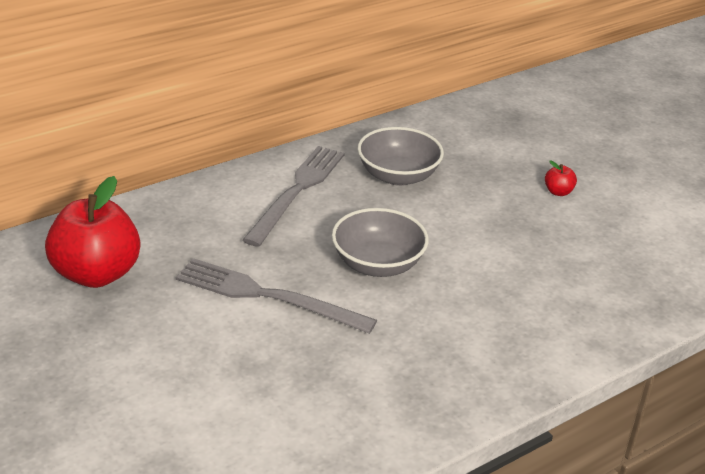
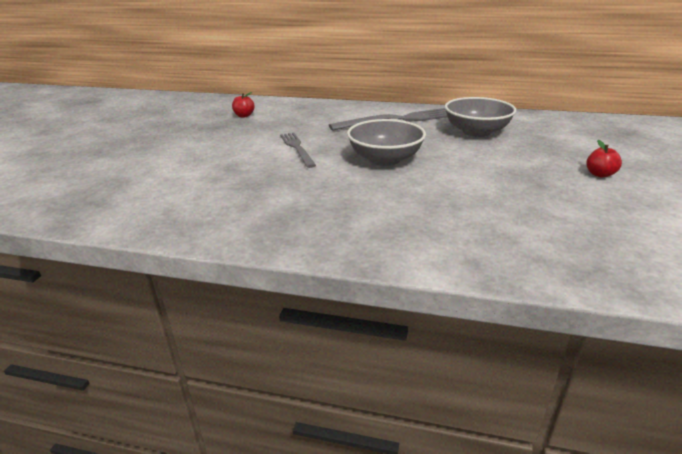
camera: 50 degrees right, 5 degrees down
red apple [45,176,140,288] -> red apple [232,92,255,117], size x0.40
grey fork [176,258,377,334] -> grey fork [280,133,316,168], size x0.60

